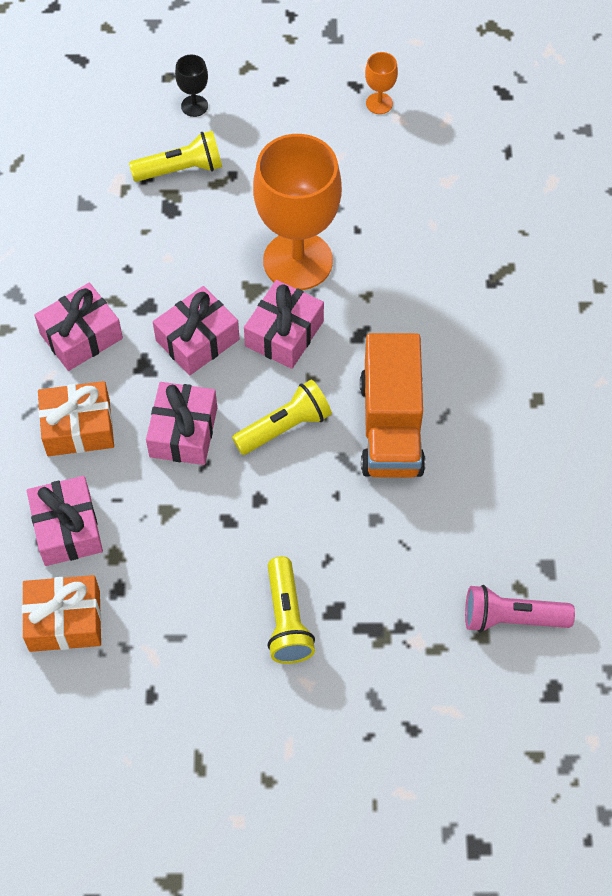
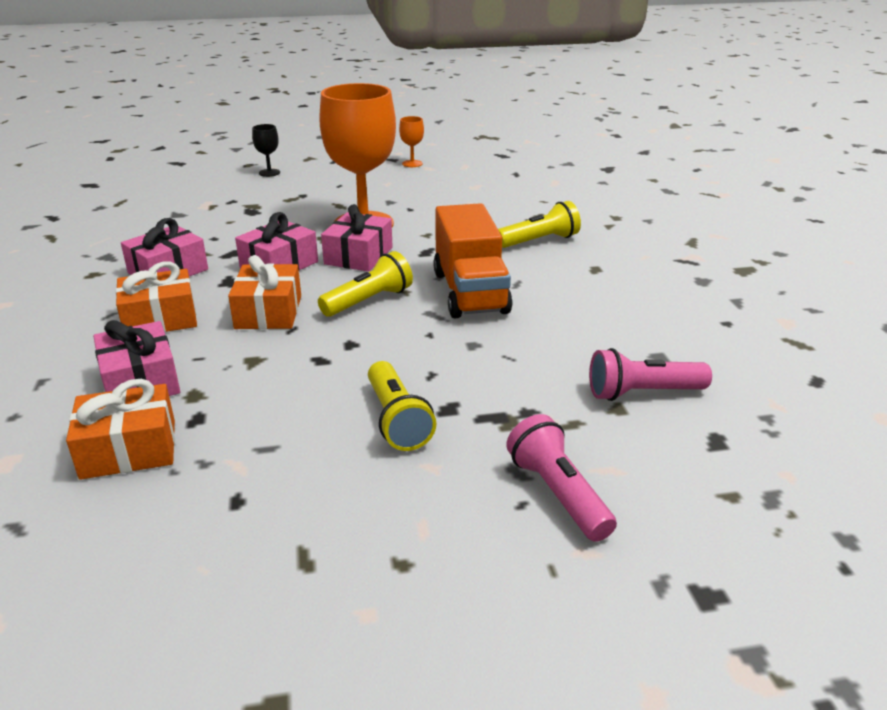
camera: 10 degrees left, 30 degrees down
yellow flashlight [129,131,222,182] -> yellow flashlight moved to [498,201,581,248]
pink gift [146,382,217,465] -> orange gift [228,255,301,329]
none -> pink flashlight [506,414,617,542]

